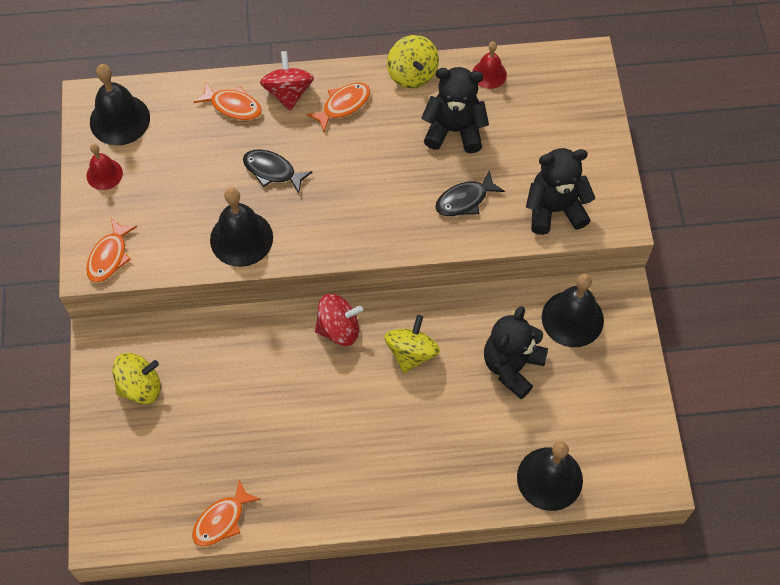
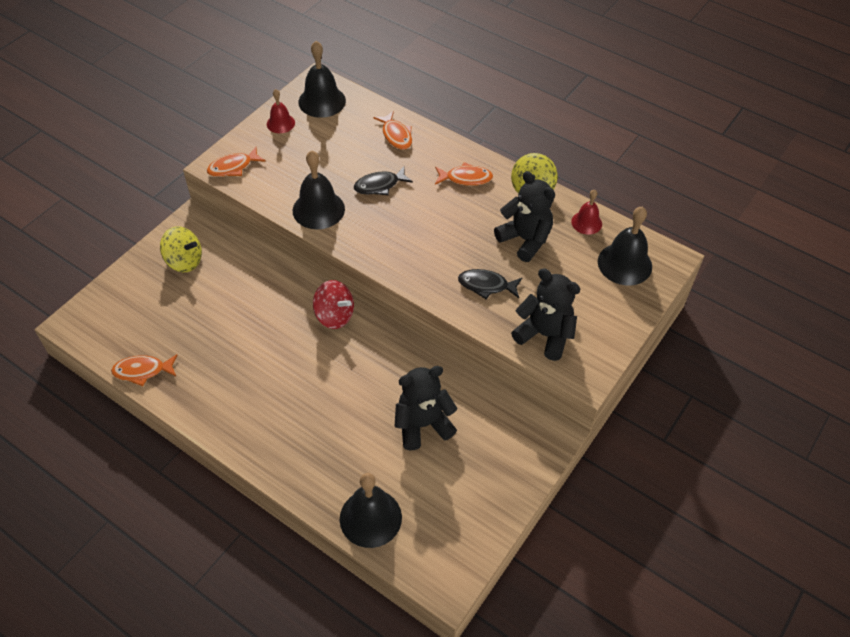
camera: 40 degrees right, 10 degrees down
black fish [243,149,312,193] -> black fish turned 90 degrees counterclockwise [354,167,413,195]
red spinning top [260,51,314,111] -> none
yellow spinning top [385,315,440,373] -> none
black bell [542,274,604,347] -> black bell moved to [598,207,652,285]

